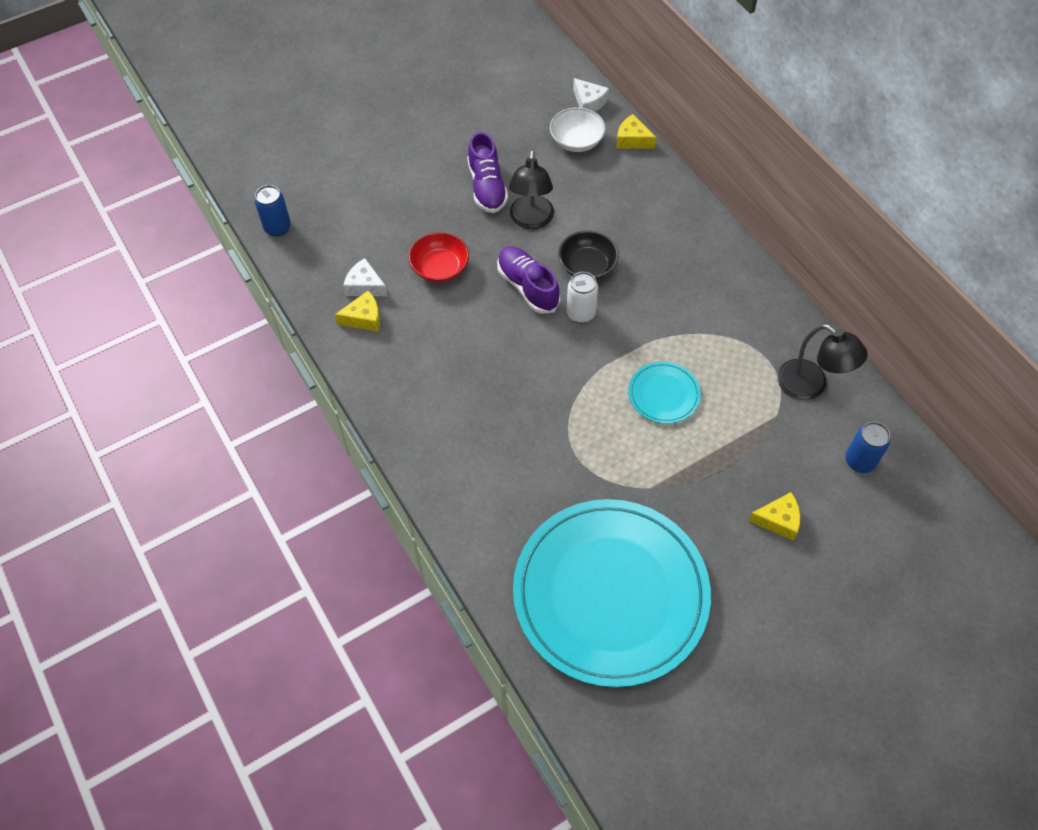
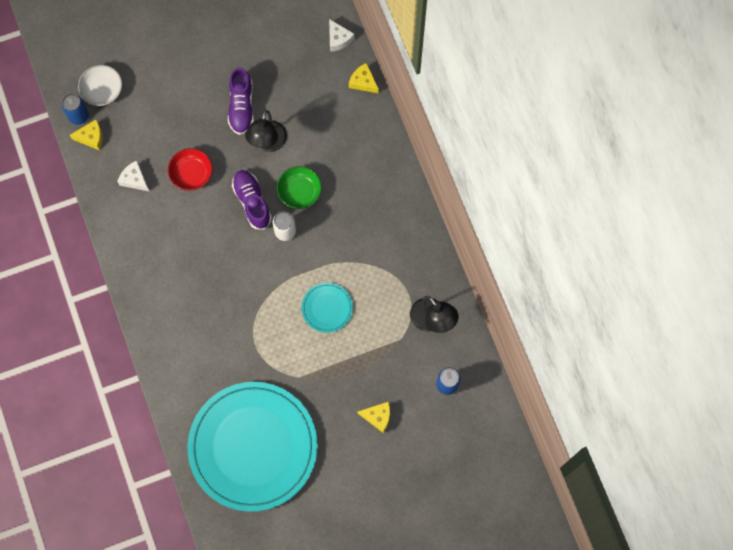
camera: 10 degrees right, 15 degrees up
yellow cheese [335,291,380,332] -> yellow cheese moved to [70,120,103,150]
white bowl [550,107,606,152] -> white bowl moved to [78,65,122,106]
black bowl [558,230,619,280] -> green bowl [277,166,322,209]

